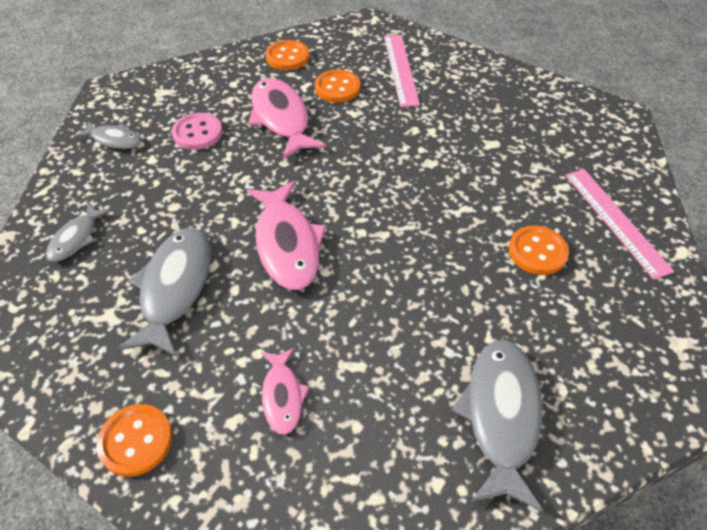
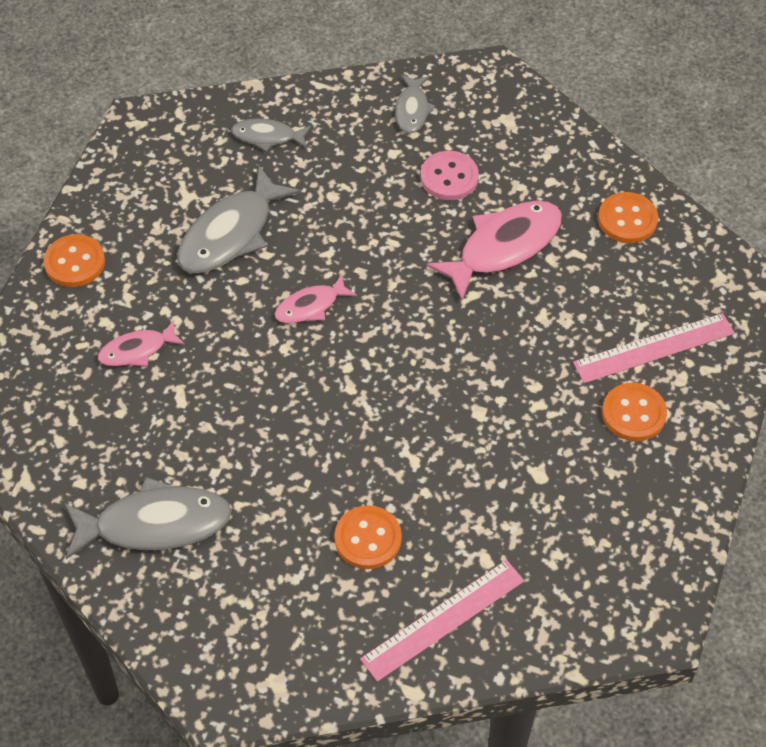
camera: 75 degrees right, 5 degrees up
grey fish [118,228,211,357] -> grey fish turned 135 degrees clockwise [177,166,301,273]
pink fish [247,181,327,290] -> pink fish [275,274,357,324], size x0.55
orange button [315,70,361,103] -> orange button moved to [602,383,667,441]

